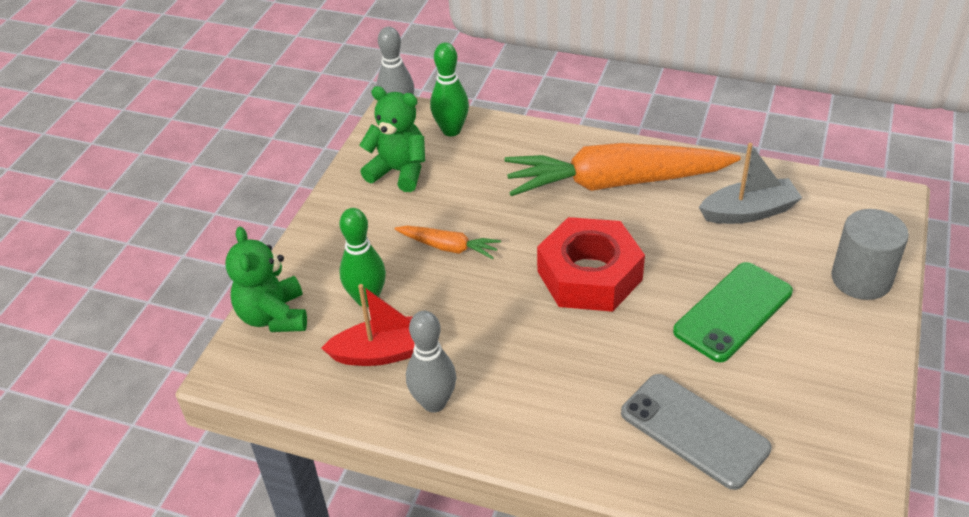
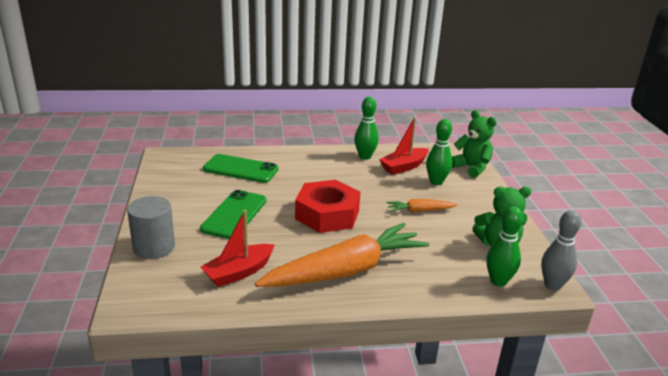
camera: 150 degrees right, 15 degrees down
grey bowling pin [406,311,456,413] -> green bowling pin [354,97,379,160]
grey phone [621,374,772,490] -> green phone [203,154,279,183]
grey boat [699,143,802,224] -> red boat [201,210,275,287]

